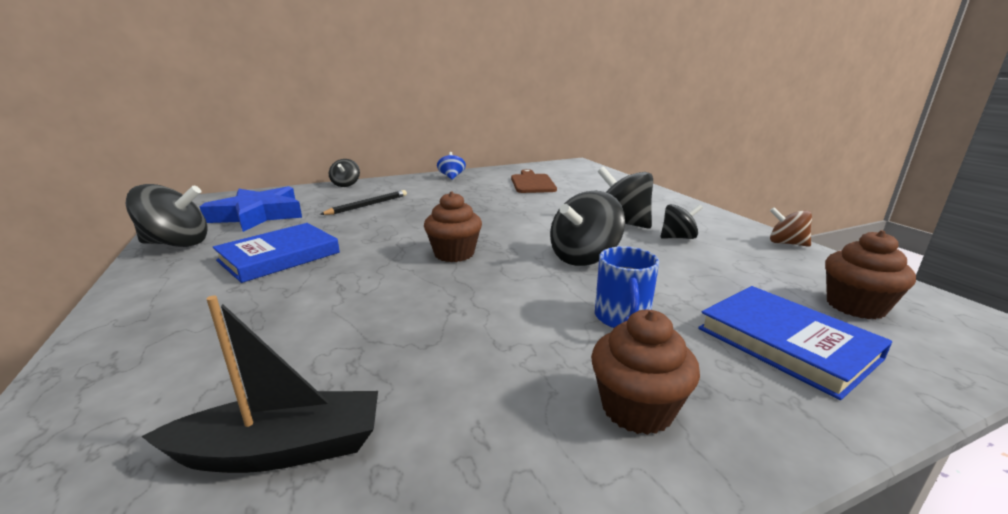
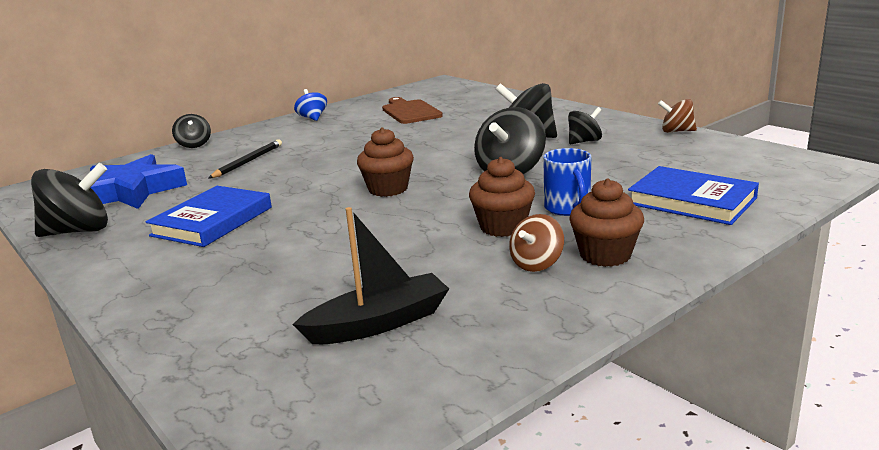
camera: 15 degrees left, 0 degrees up
brown cupcake [825,230,916,319] -> brown cupcake moved to [469,157,535,237]
none -> brown spinning top [509,214,564,272]

